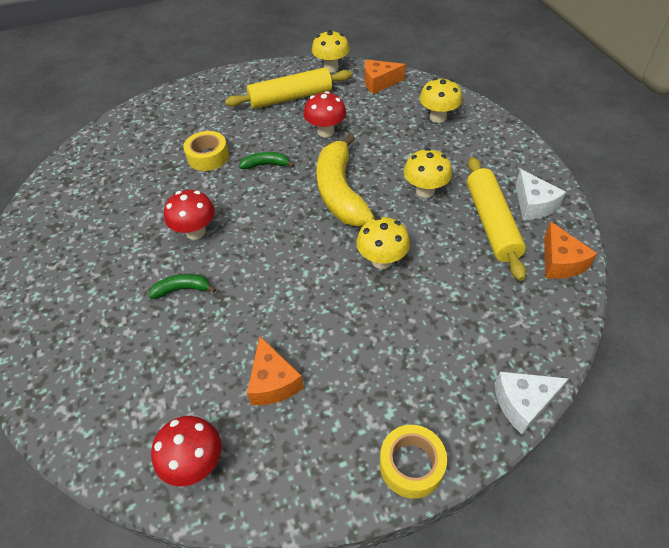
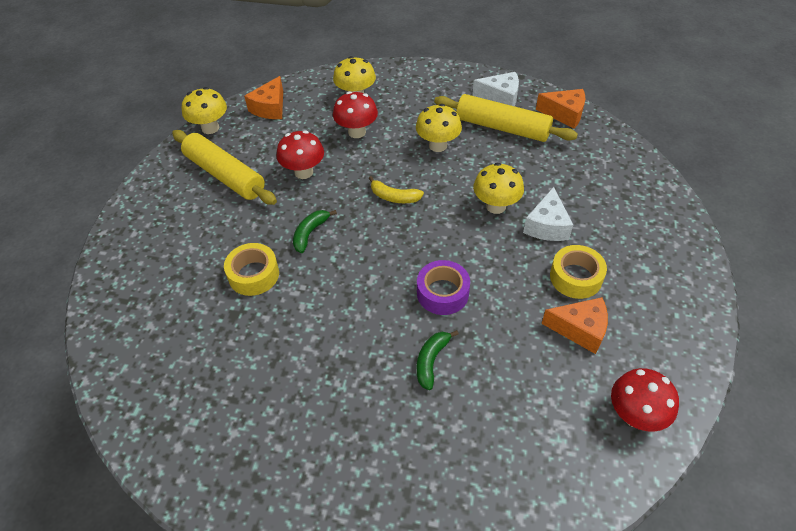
camera: 60 degrees left, 0 degrees up
red mushroom [164,190,215,240] -> red mushroom moved to [333,91,378,138]
yellow rolling pin [225,67,352,109] -> yellow rolling pin turned 60 degrees counterclockwise [172,130,277,205]
yellow banana [317,134,375,226] -> yellow banana [368,176,424,203], size x0.45
yellow tape [380,425,447,499] -> yellow tape moved to [550,245,607,299]
white cheese [494,372,569,434] -> white cheese moved to [523,187,573,241]
none -> purple tape [417,260,470,315]

